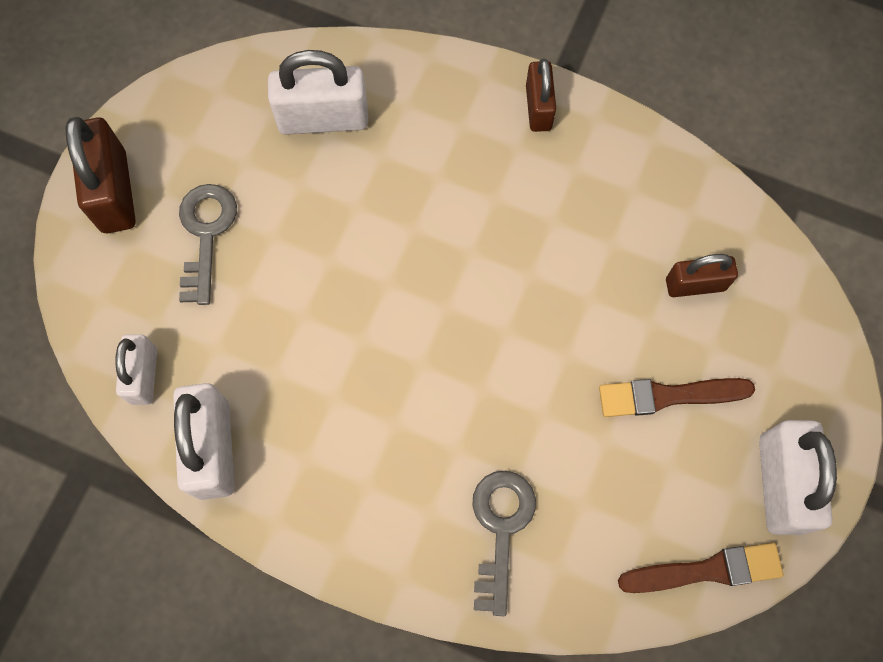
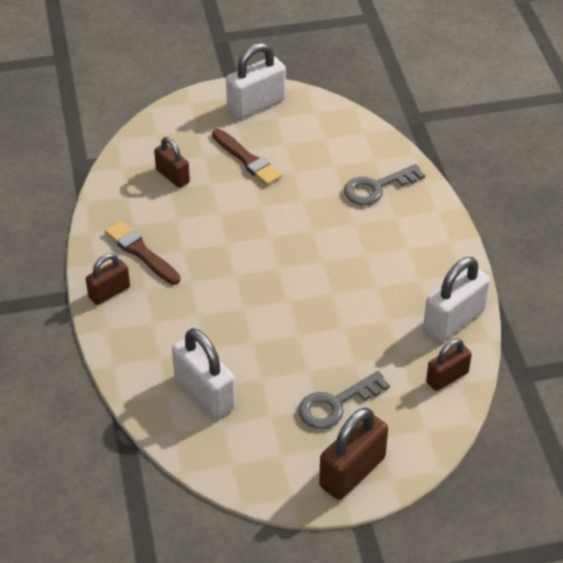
camera: 125 degrees left, 25 degrees down
white padlock [115,334,157,405] -> brown padlock [426,339,472,391]
brown brush [618,543,783,593] -> brown brush moved to [105,221,180,285]

